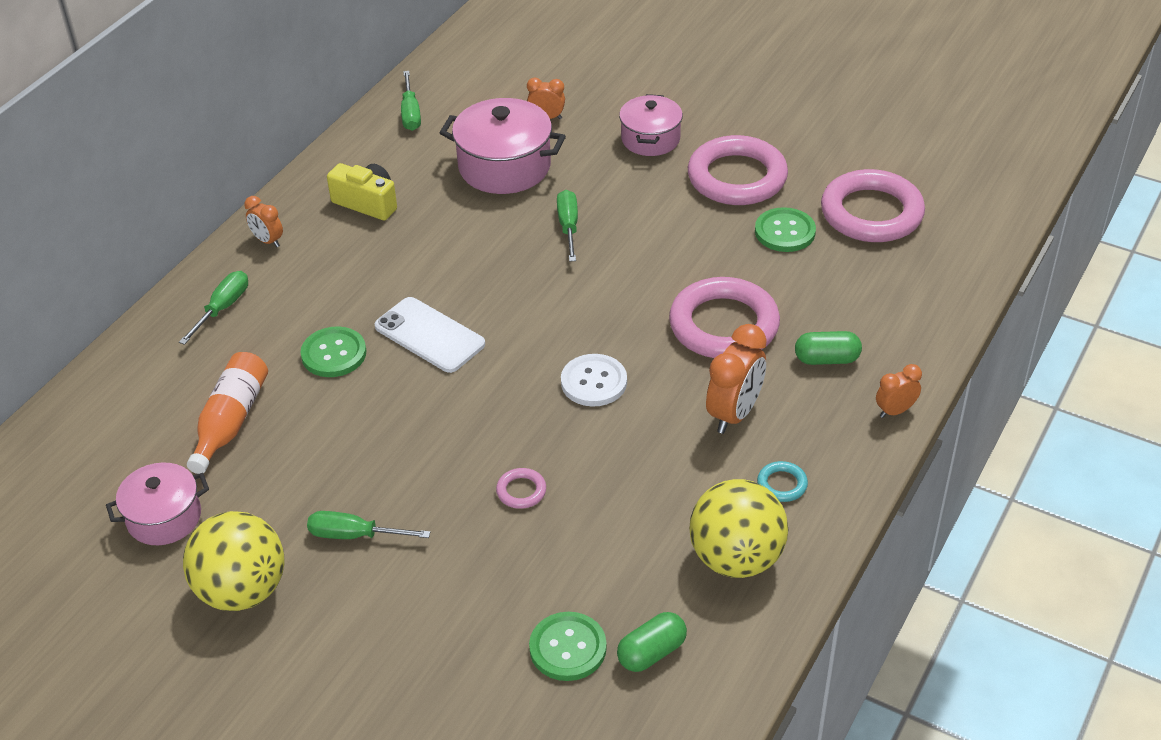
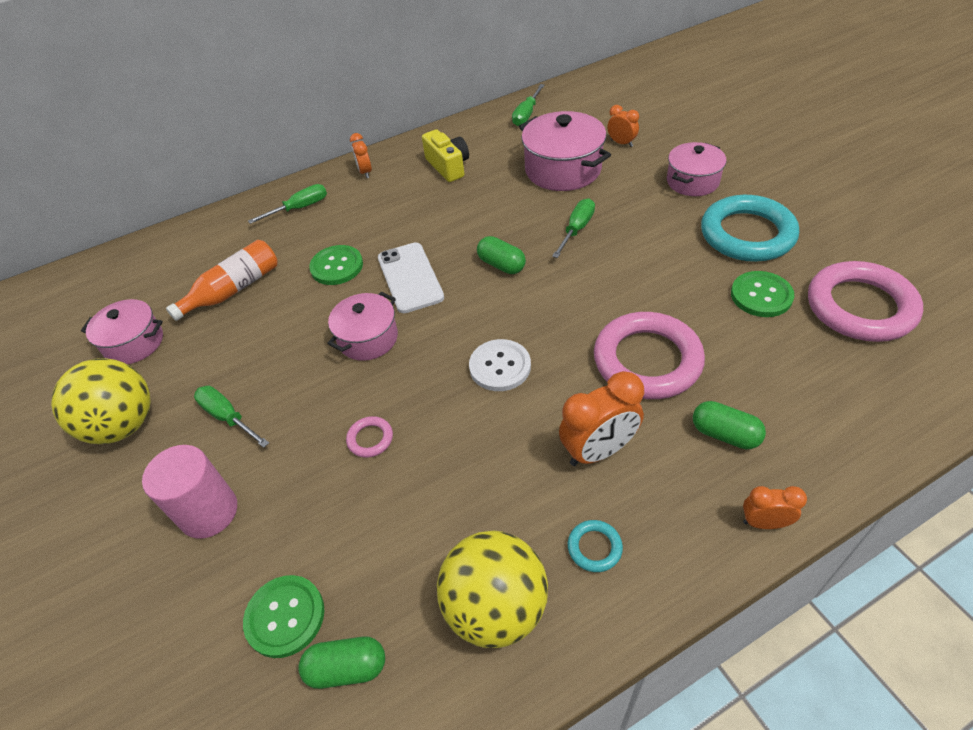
camera: 35 degrees right, 5 degrees up
pink ring [688,135,788,205] -> turquoise ring [701,195,799,262]
none -> pink cylinder [142,445,237,539]
none -> pink pot [327,292,398,361]
none -> green capsule [477,236,526,274]

